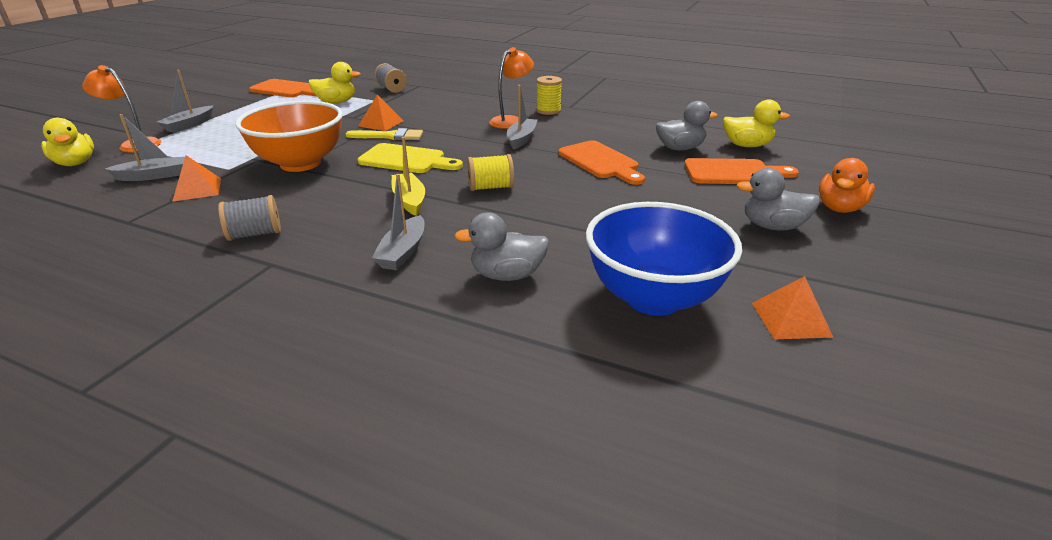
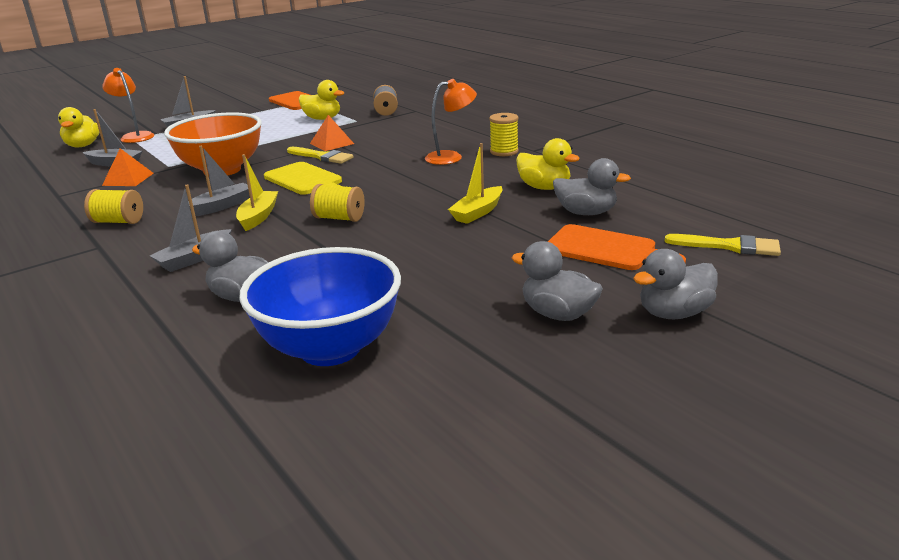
camera: 30 degrees right, 5 degrees down
grey spool [218,195,281,241] -> yellow spool [84,189,143,224]
grey boat [507,85,537,150] -> grey boat moved to [188,146,249,216]
orange cutting board [559,140,645,185] -> yellow boat [448,143,503,224]
yellow duck [723,100,790,147] -> yellow duck moved to [516,138,580,190]
orange pyramid [752,276,834,339] -> none
orange duck [819,158,875,213] -> grey duck [633,249,718,319]
none -> yellow brush [665,234,781,256]

